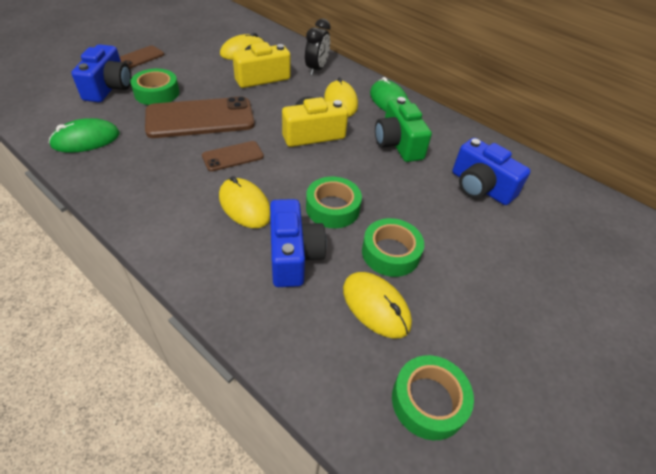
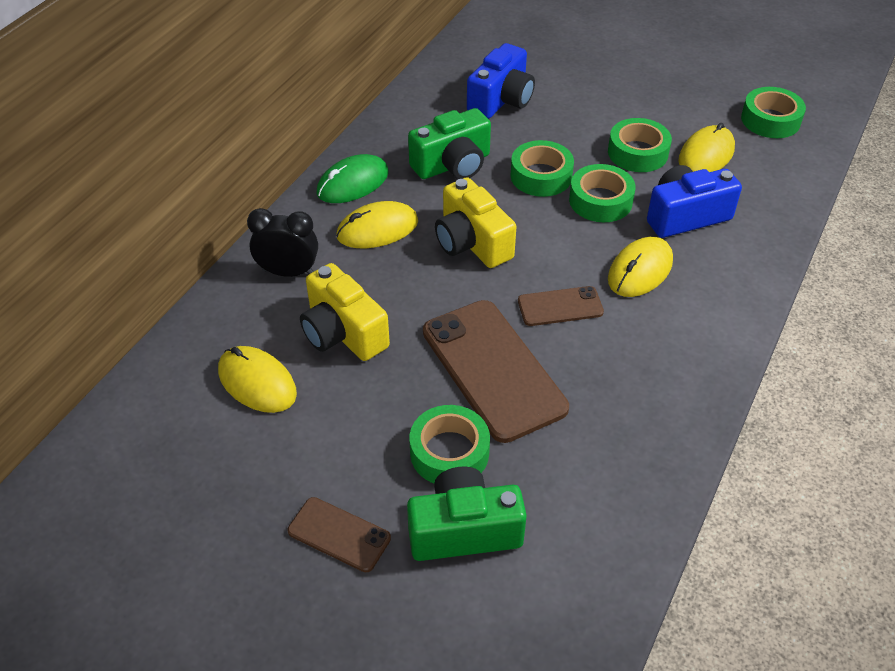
camera: 100 degrees left, 0 degrees up
green mouse [49,118,120,153] -> none
blue camera [71,44,131,102] -> green camera [407,466,527,561]
brown phone [202,141,264,171] -> brown phone turned 60 degrees counterclockwise [518,286,604,326]
none -> green tape [510,140,574,197]

